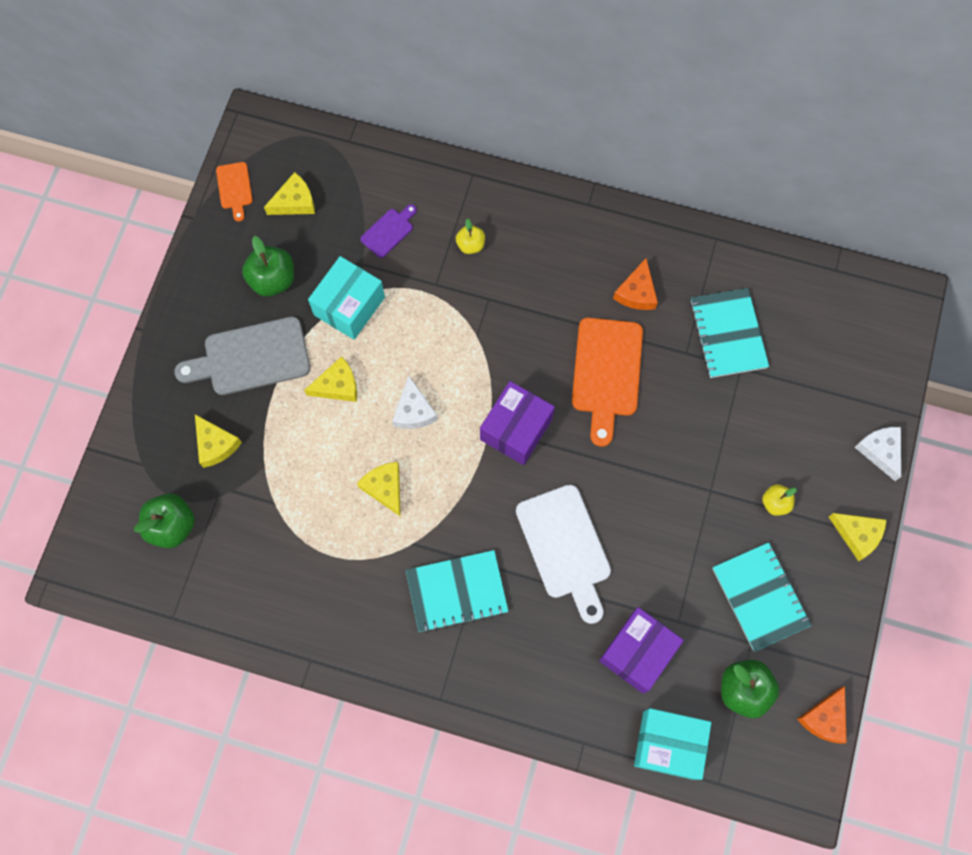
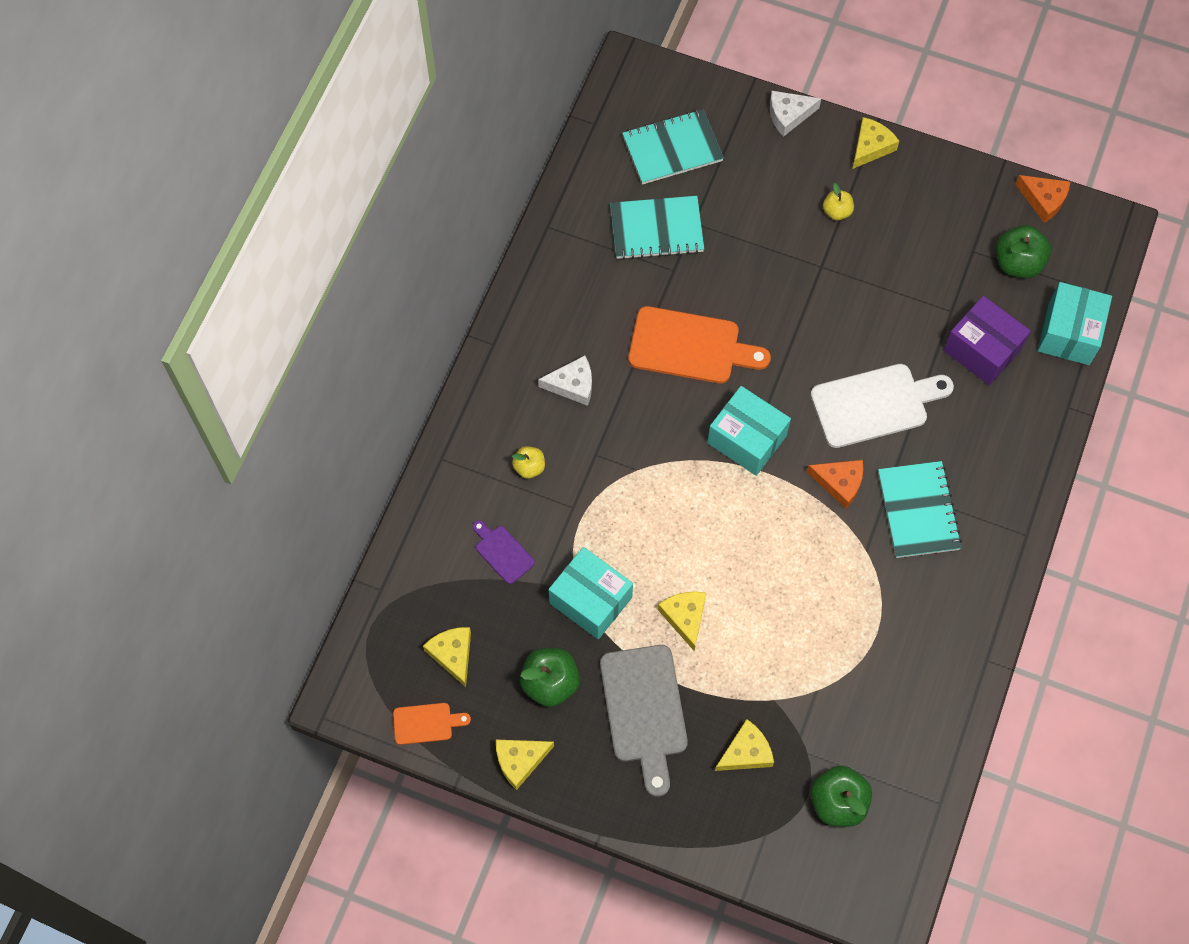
camera: 85 degrees left, 5 degrees down
yellow cheese [357,462,401,517] -> yellow cheese moved to [496,740,554,790]
white cheese [392,375,438,429] -> white cheese moved to [538,355,592,406]
purple box [480,381,555,465] -> turquoise box [707,386,791,476]
orange cheese [613,258,658,310] -> orange cheese moved to [807,460,863,508]
turquoise notebook [713,542,812,652] -> turquoise notebook moved to [622,109,724,185]

